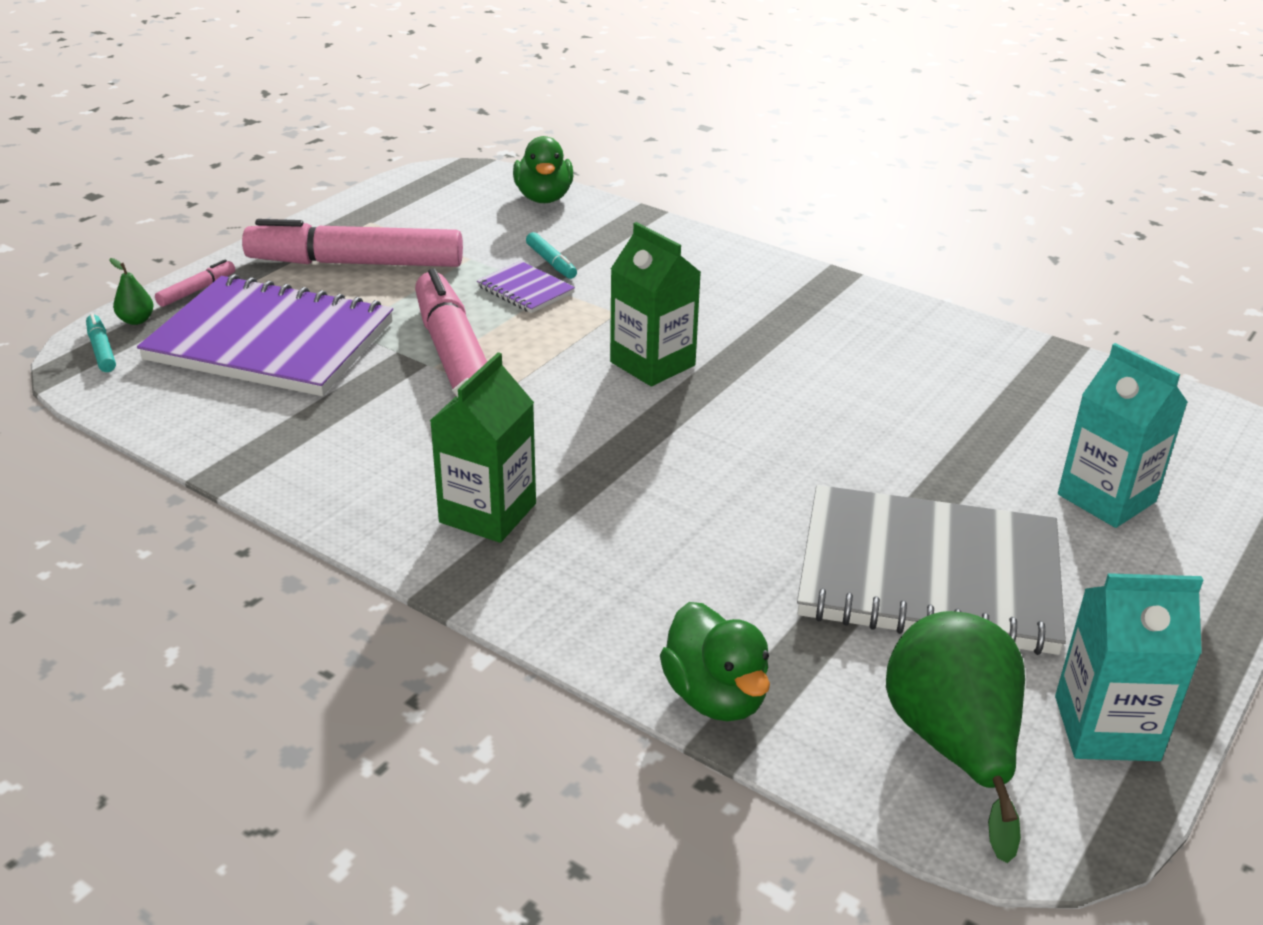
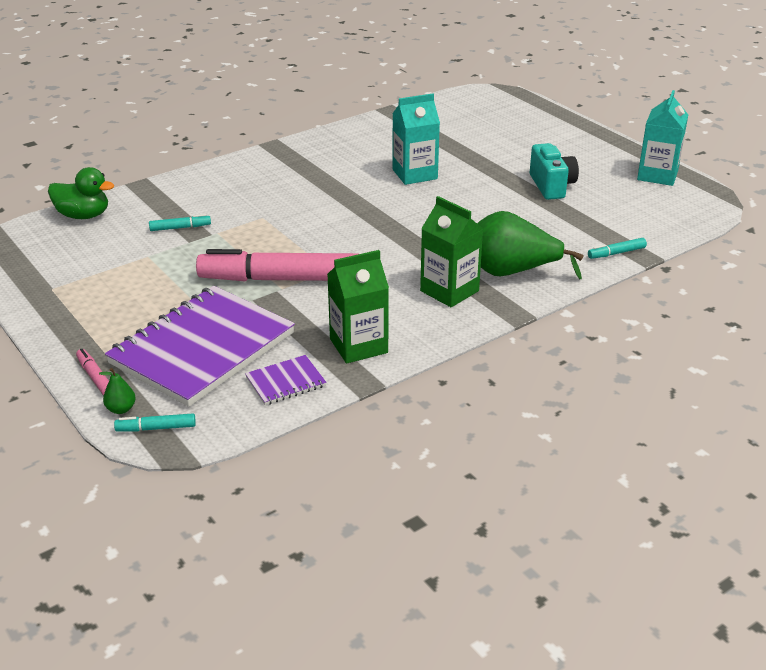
camera: 70 degrees left, 0 degrees up
pink marker [242,219,463,267] -> none
purple notebook [477,261,575,313] -> purple notebook moved to [245,355,326,405]
green carton [610,222,701,386] -> green carton moved to [327,250,389,364]
green duck [660,602,770,721] -> turquoise marker [588,238,647,259]
grey notebook [797,485,1066,655] -> turquoise camera [530,143,579,200]
green pear [886,611,1025,863] -> green pear moved to [477,211,584,280]
turquoise carton [1058,343,1188,528] -> turquoise carton moved to [392,93,440,185]

